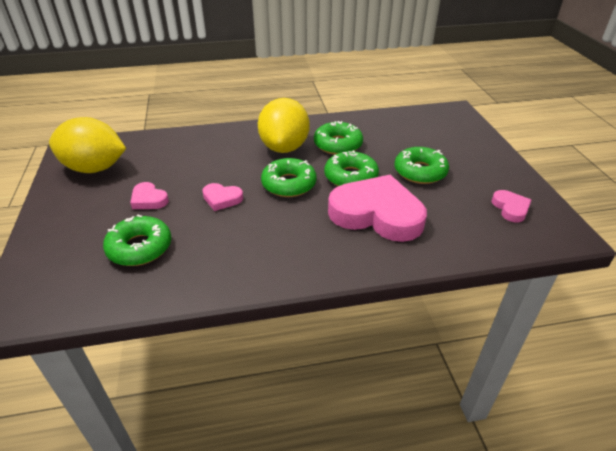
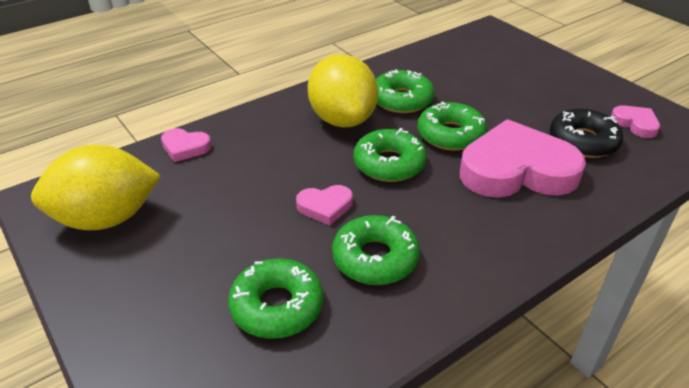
camera: 25 degrees left, 0 degrees up
pink heart [130,182,169,209] -> pink heart moved to [161,128,212,162]
green donut [394,147,449,184] -> green donut moved to [332,215,420,285]
none -> black donut [549,108,623,158]

